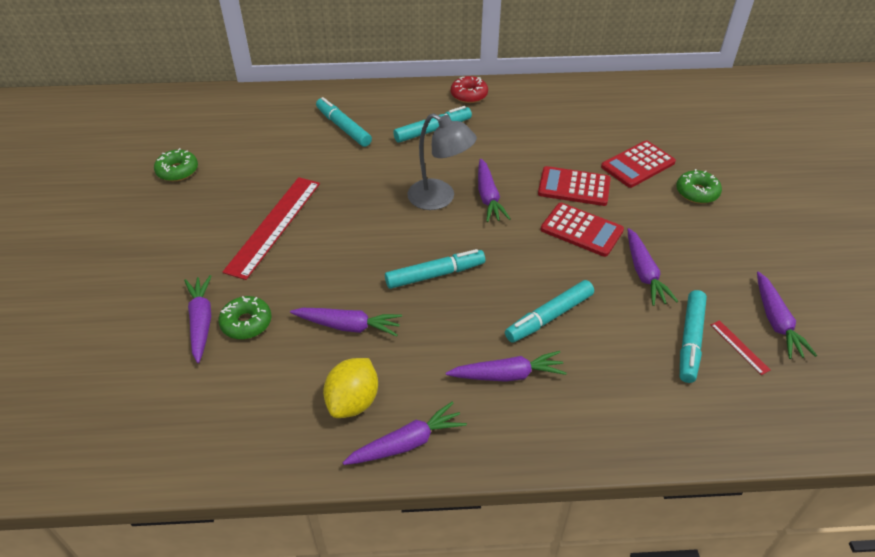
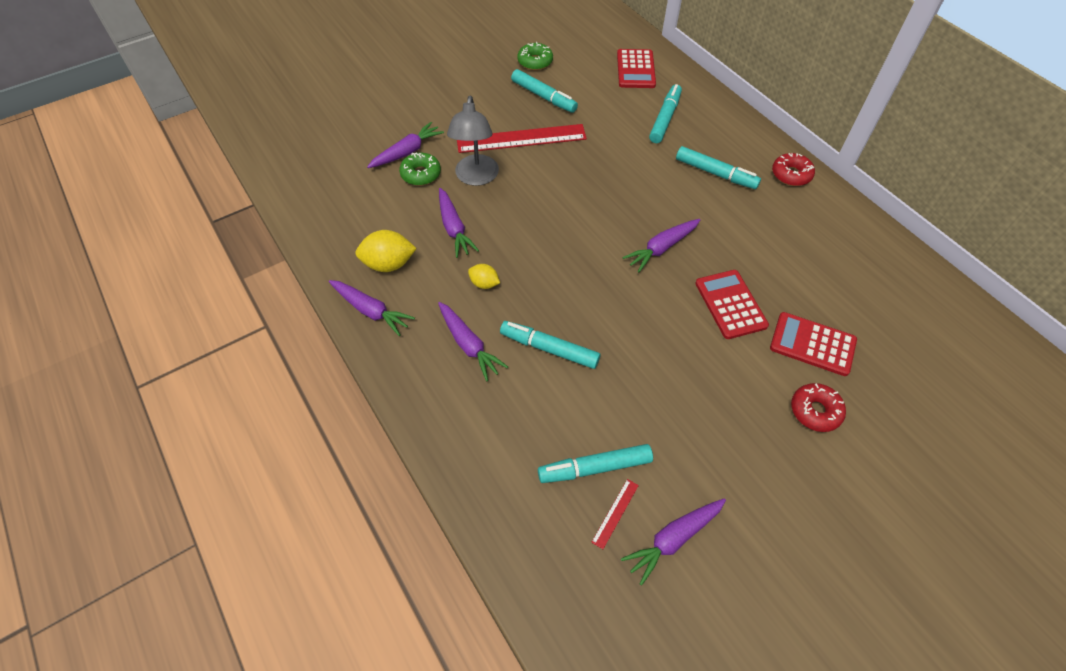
camera: 60 degrees right, 10 degrees up
turquoise marker [385,249,485,289] -> turquoise marker moved to [511,69,578,113]
grey lamp [407,113,477,210] -> grey lamp moved to [447,96,499,186]
red calculator [541,203,624,257] -> red calculator moved to [617,49,656,88]
purple carrot [627,228,678,306] -> none
green donut [676,169,722,204] -> red donut [791,383,846,432]
none -> yellow lemon [468,264,500,289]

